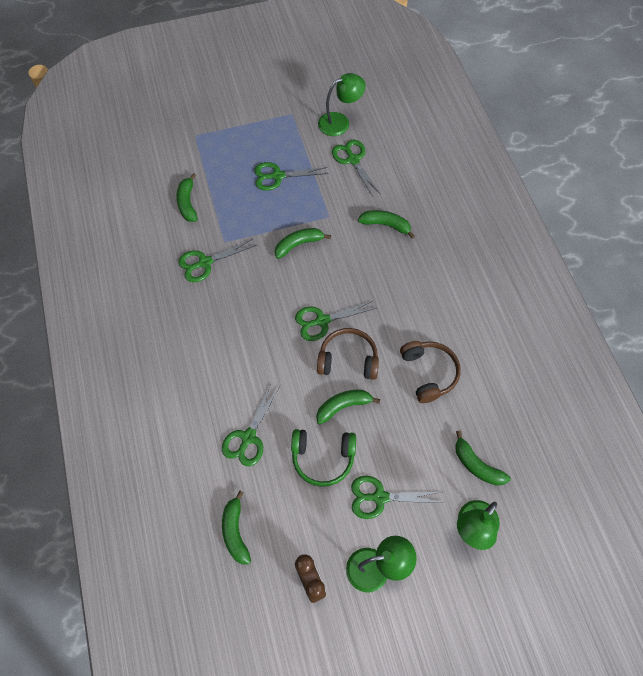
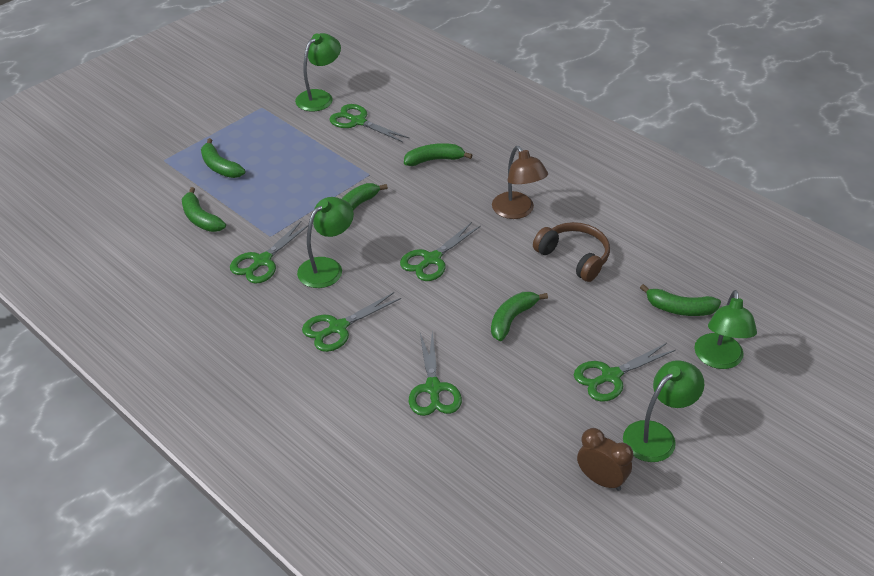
camera: 30 degrees left, 20 degrees down
green banana [222,491,251,564] -> green banana moved to [201,138,245,178]
green scissors [254,162,329,191] -> green scissors moved to [302,292,401,352]
green headphones [291,429,356,487] -> none
brown headphones [317,328,379,380] -> none
none -> green lamp [297,197,354,288]
none -> brown lamp [492,146,548,219]

